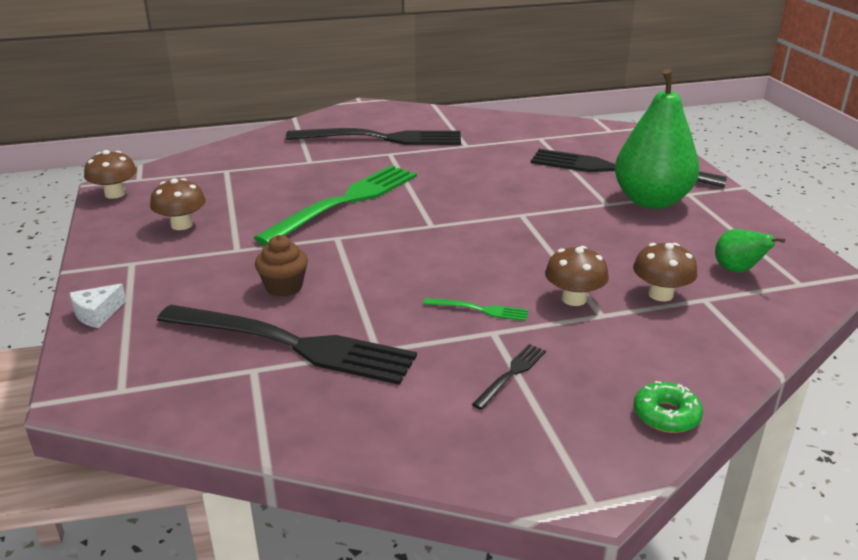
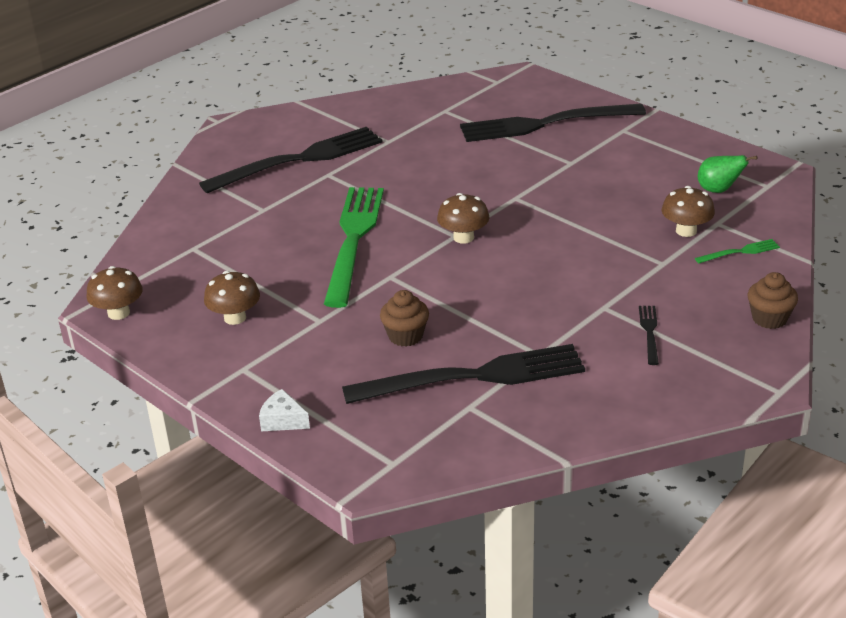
camera: 30 degrees left, 5 degrees up
white cheese [70,284,126,328] -> white cheese turned 105 degrees clockwise [259,389,310,432]
green fork [423,298,528,321] -> green fork moved to [695,239,780,263]
brown mushroom [545,246,609,306] -> brown mushroom moved to [437,193,489,244]
green pear [615,69,700,209] -> none
green donut [634,381,703,433] -> brown cupcake [748,272,798,329]

